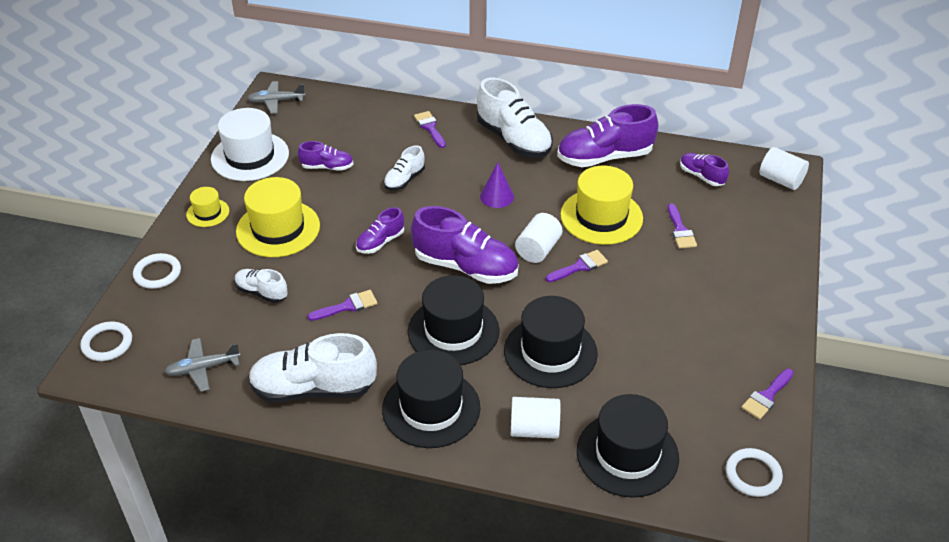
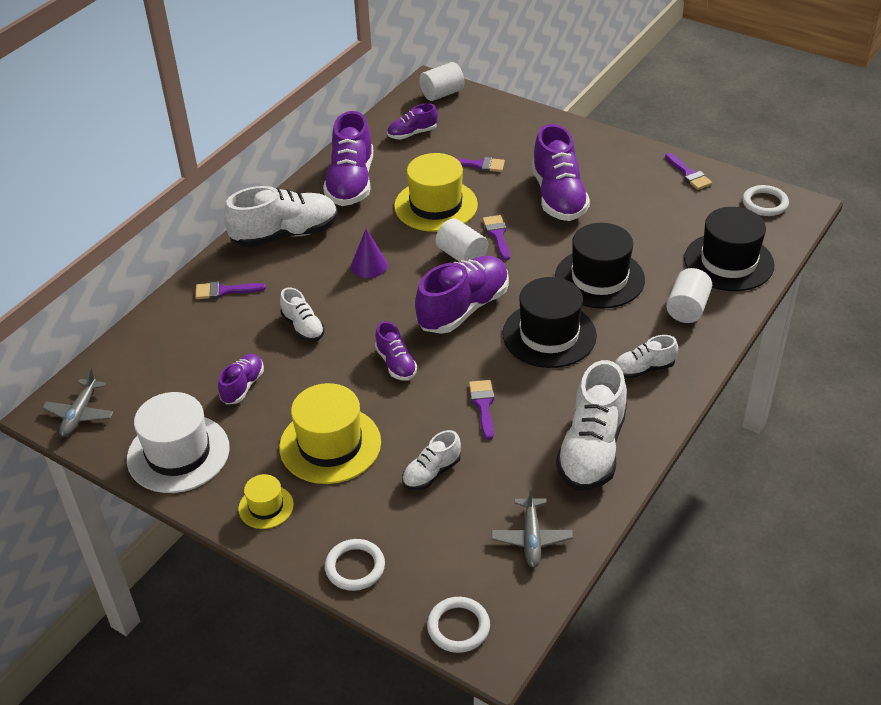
camera: 70 degrees left, 0 degrees up
black hat [382,350,480,448] -> white shoe [615,335,678,379]
none -> purple shoe [532,124,590,221]

